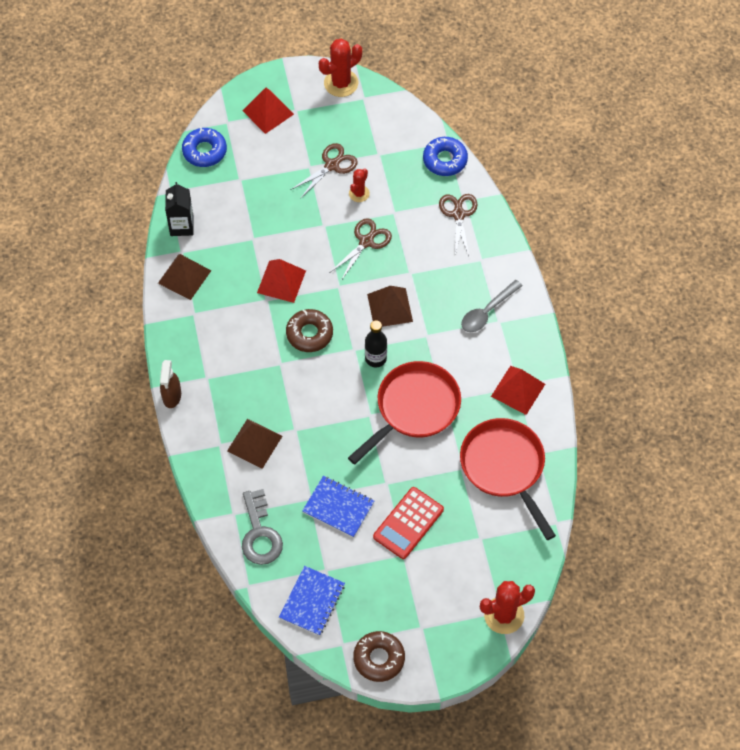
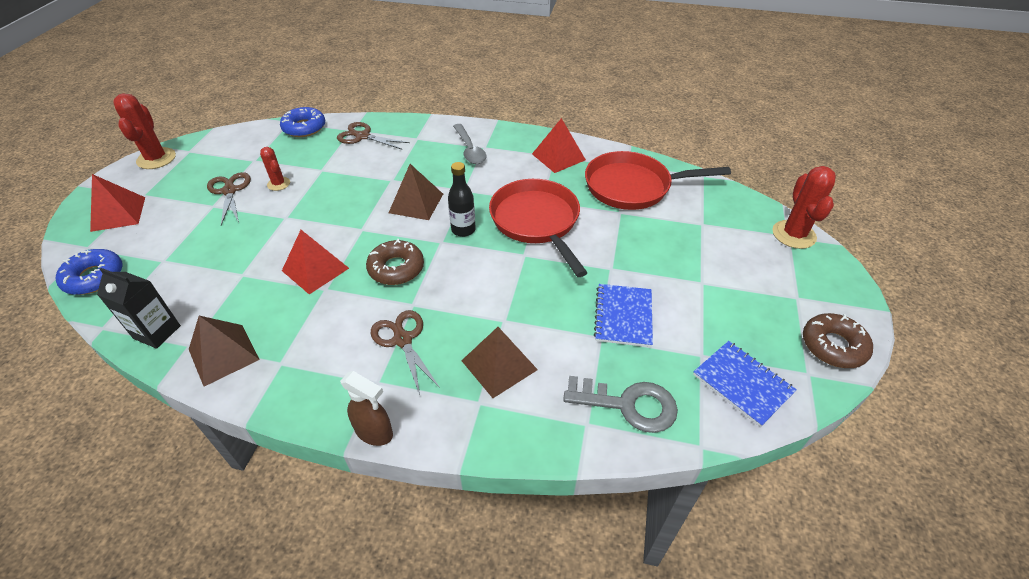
camera: 65 degrees left, 15 degrees down
blue notebook [302,476,374,538] -> blue notebook turned 45 degrees counterclockwise [594,284,653,347]
brown scissors [331,218,392,281] -> brown scissors moved to [371,310,440,395]
red calculator [373,487,444,559] -> none

